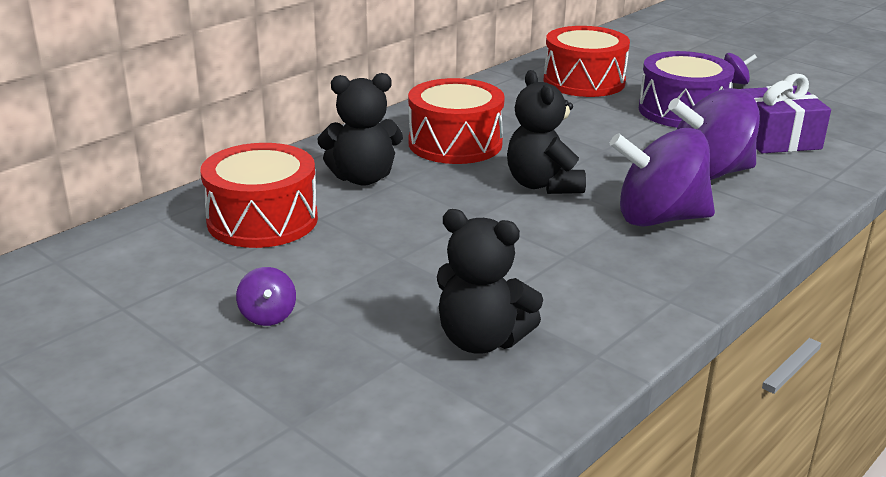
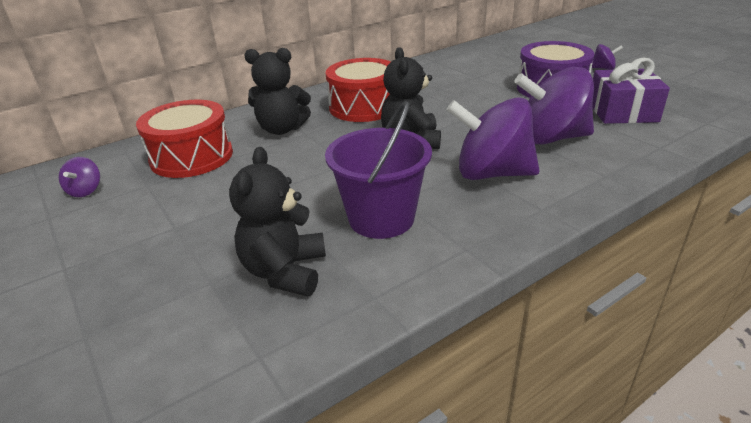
camera: 15 degrees right, 5 degrees up
purple spinning top [236,267,296,326] -> purple spinning top moved to [59,157,100,197]
black teddy bear [437,209,543,354] -> black teddy bear turned 60 degrees clockwise [229,147,326,296]
red drum [543,26,630,97] -> none
none -> purple bucket [325,101,432,239]

